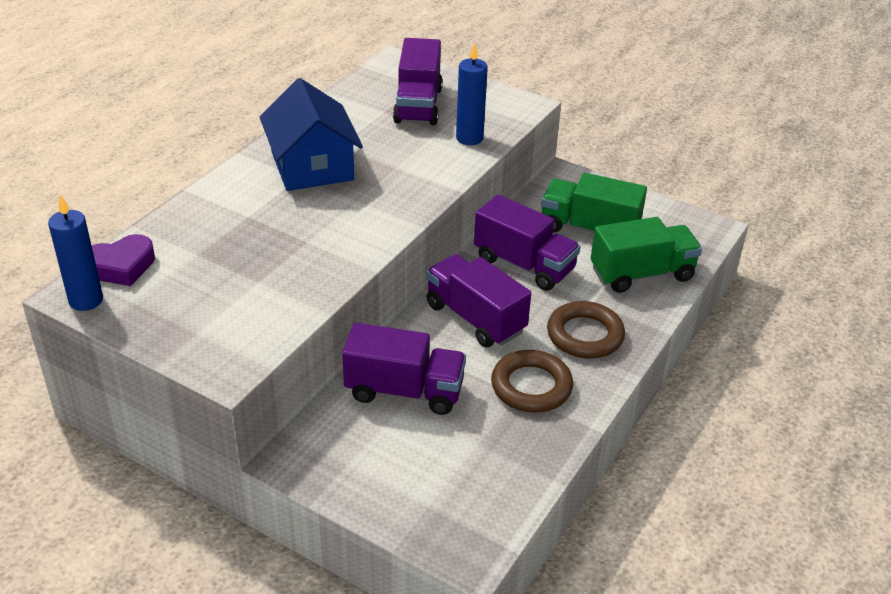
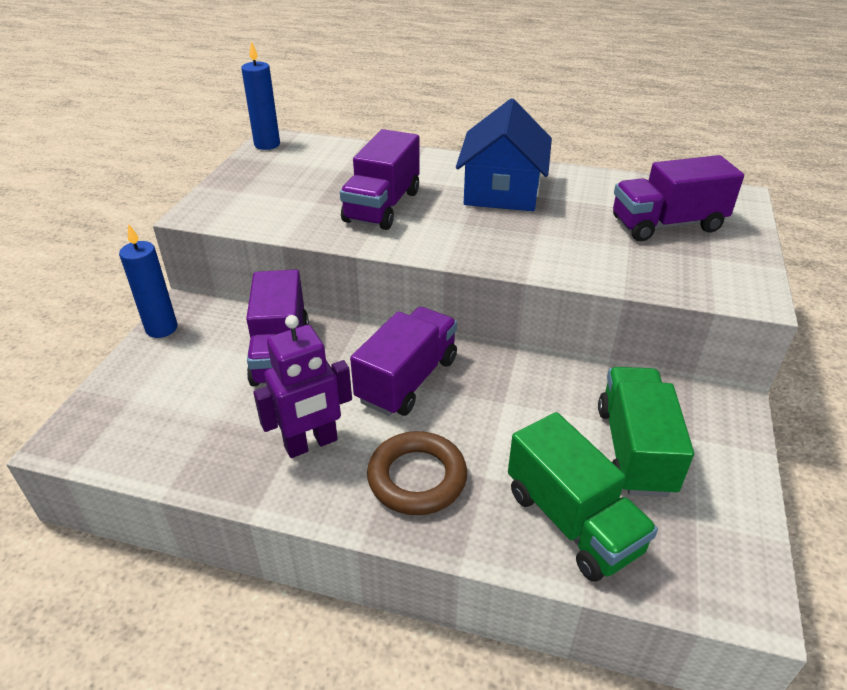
camera: 75 degrees right, 0 degrees up
purple heart [92,234,155,286] -> none
blue house [260,78,363,191] -> blue house turned 45 degrees counterclockwise [456,99,552,211]
blue candle [456,42,488,145] -> blue candle moved to [119,224,177,338]
purple truck [474,195,581,291] -> purple truck moved to [340,129,420,230]
brown ring [491,350,573,413] -> purple robot [253,315,352,458]

